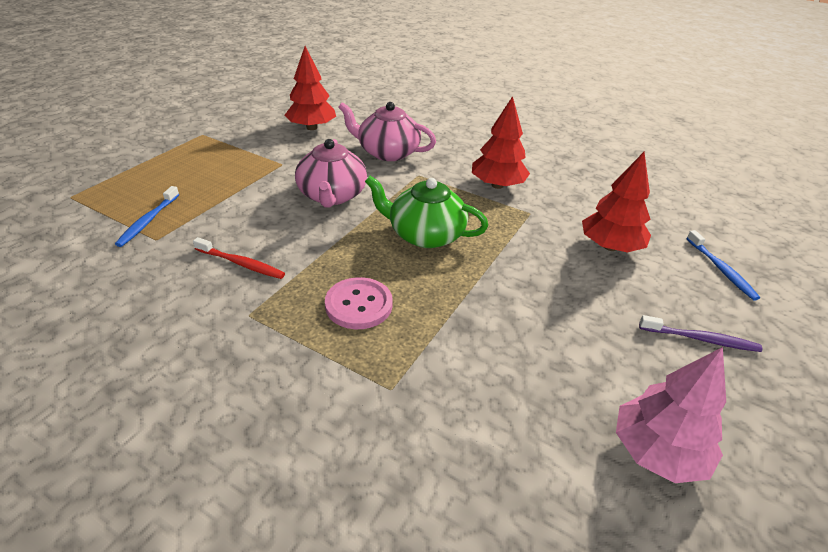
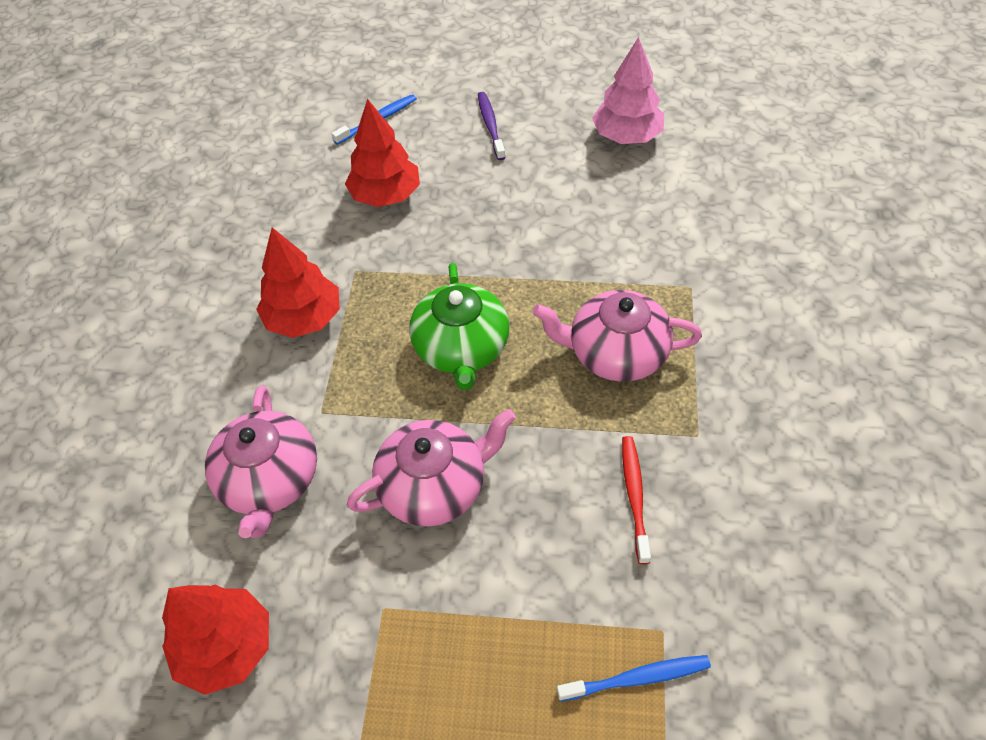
camera: 110 degrees left, 15 degrees up
pink button [325,277,393,329] -> pink teapot [533,290,702,382]

